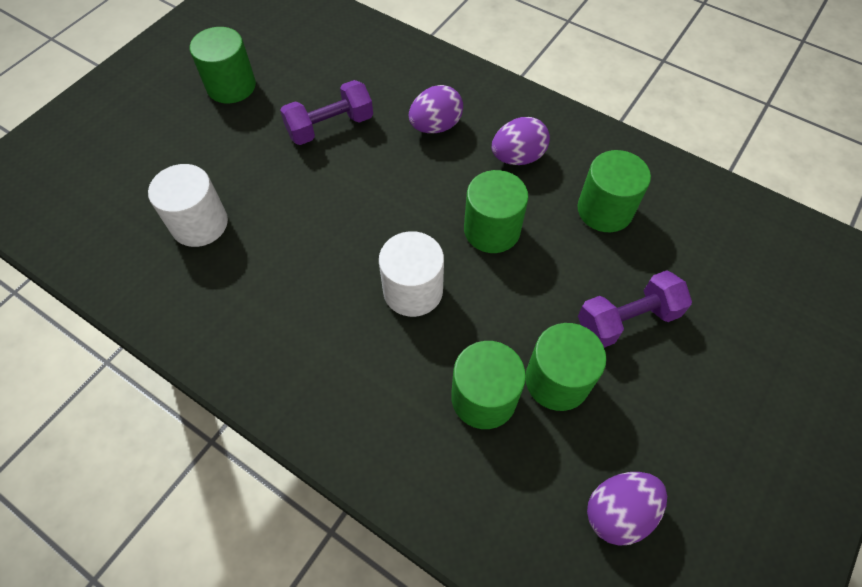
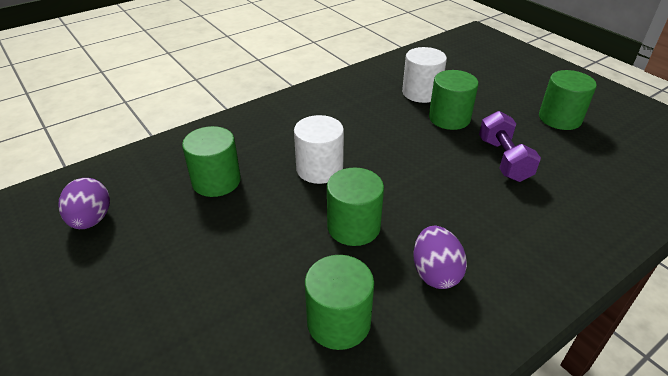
camera: 110 degrees right, 20 degrees down
purple egg [409,85,463,133] -> none
green cylinder [526,323,606,411] -> green cylinder moved to [429,70,479,130]
purple dumbbell [578,270,692,348] -> none

